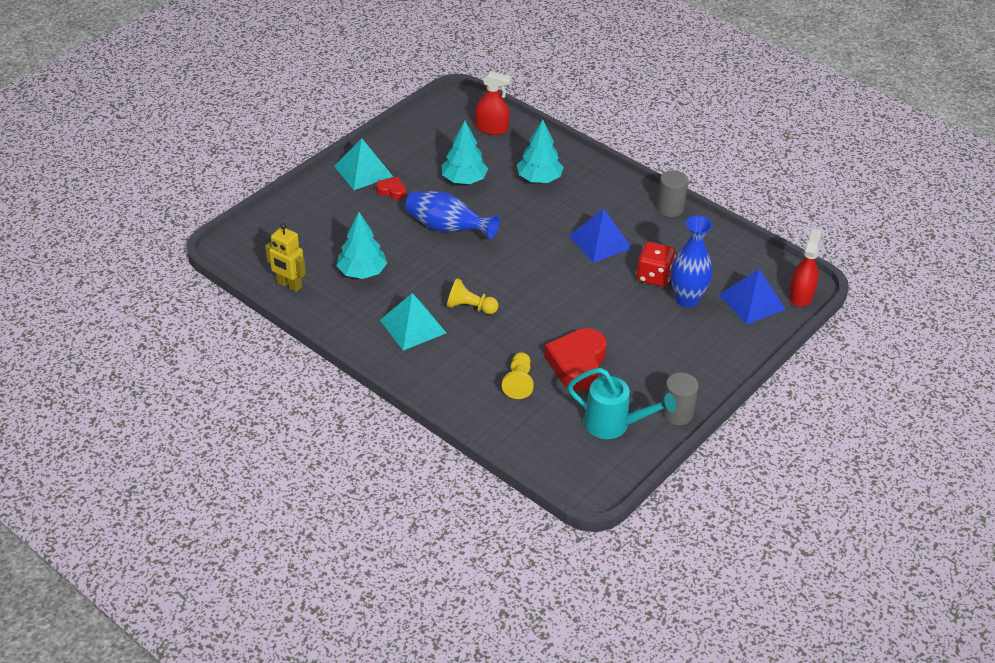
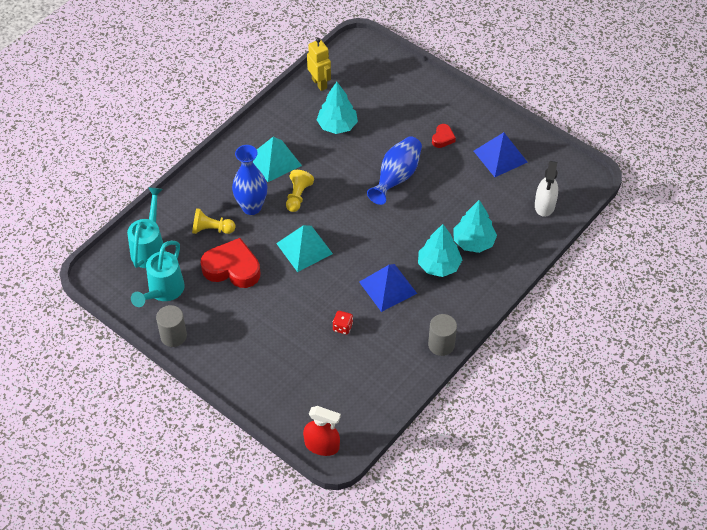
camera: 90 degrees right, 10 degrees up
yellow robot [265,223,306,292] -> yellow robot turned 120 degrees clockwise [307,38,331,91]
turquoise pyramid [334,138,393,190] -> turquoise pyramid moved to [276,225,333,272]
turquoise tree [442,121,488,184] -> turquoise tree moved to [418,224,462,277]
red spray bottle [475,71,512,135] -> white spray bottle [535,161,558,217]
red dice [636,242,676,287] -> red dice [333,311,353,335], size x0.59
blue vase [671,215,712,307] -> blue vase moved to [232,145,267,215]
blue pyramid [719,269,786,325] -> blue pyramid moved to [474,132,528,177]
none -> turquoise watering can [127,187,166,268]

